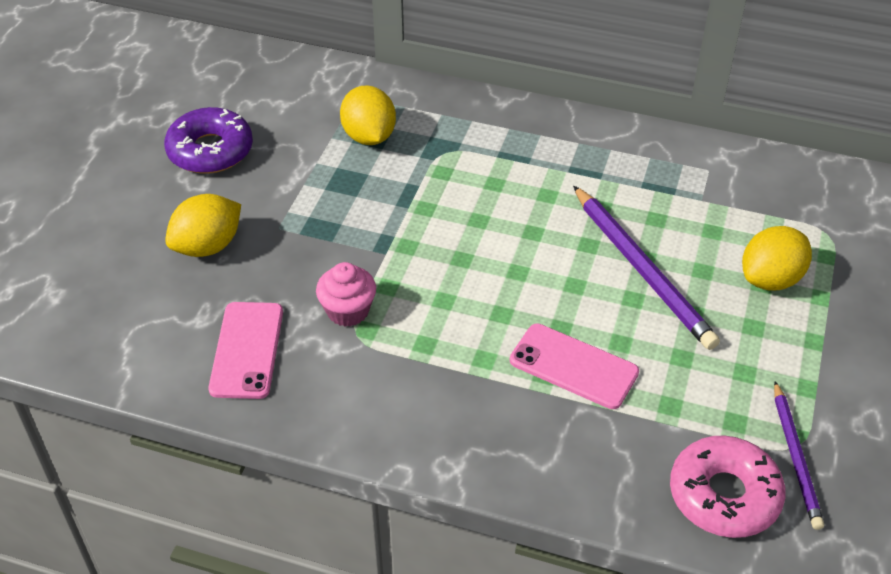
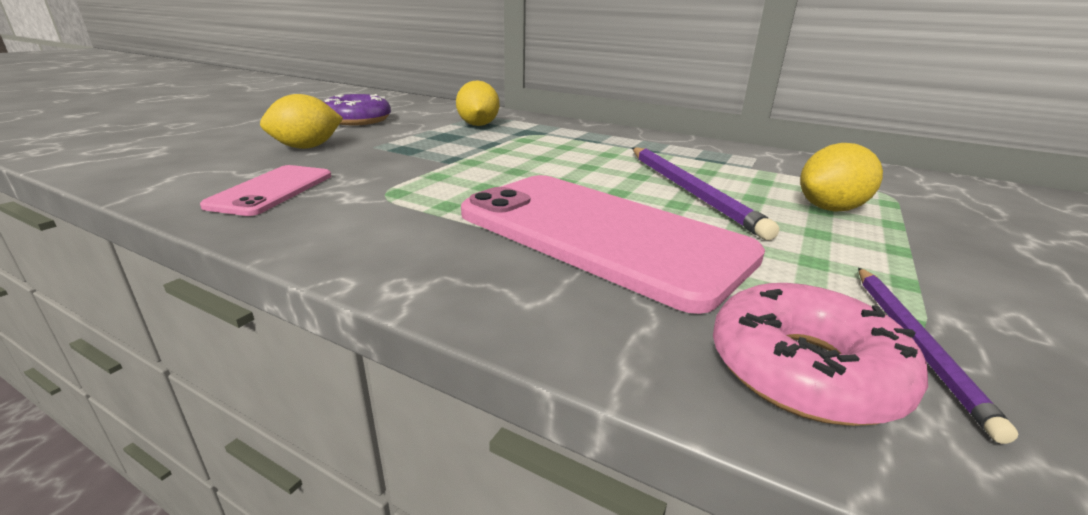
camera: 10 degrees right, 20 degrees down
pink cupcake [316,262,376,327] -> none
pink phone [510,324,639,409] -> pink phone [461,175,765,314], size x2.01

